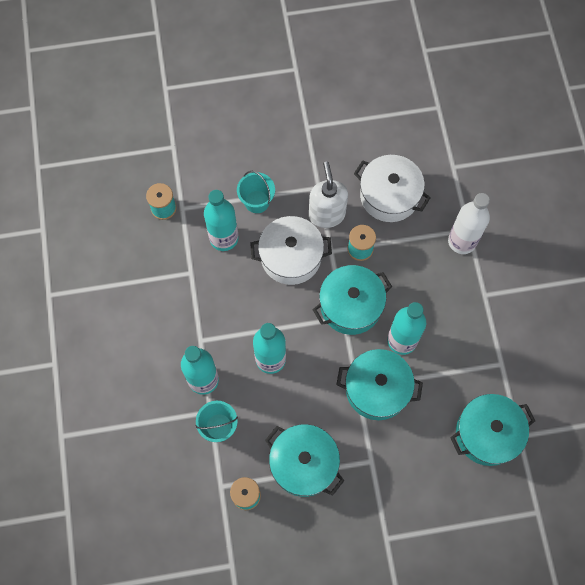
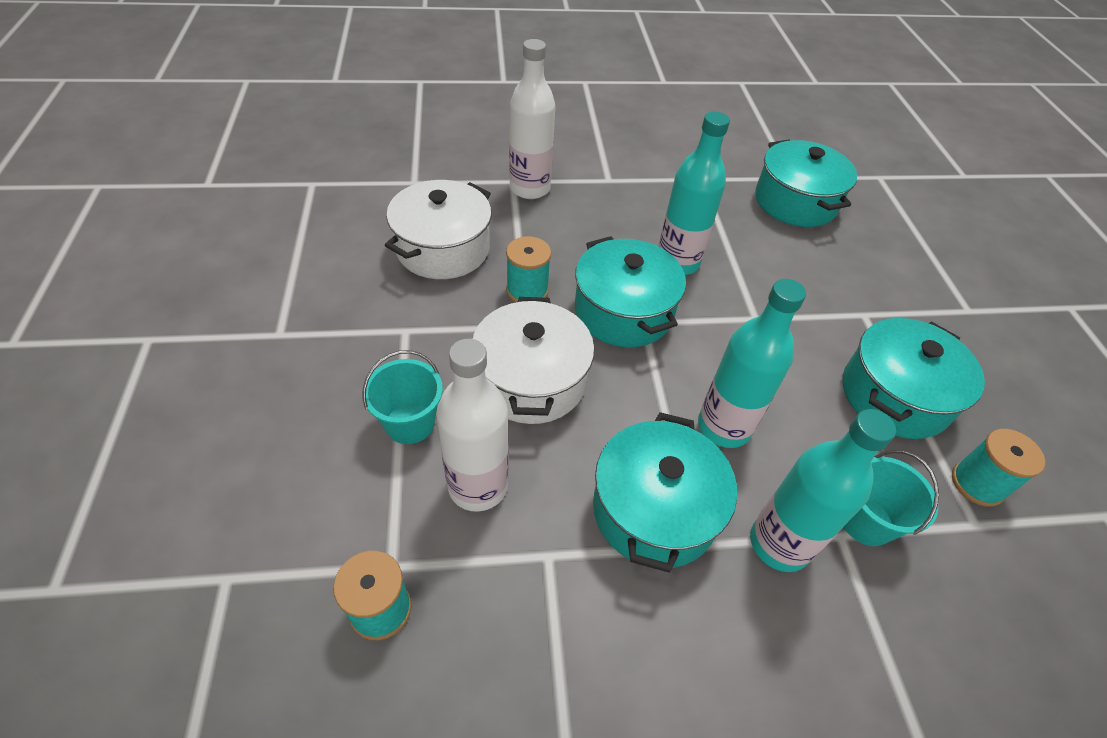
camera: 90 degrees left, 20 degrees down
turquoise bottle [204,190,238,251] -> white bottle [436,339,509,512]
white soap dispenser [309,162,348,228] -> none
turquoise pot [336,349,423,420] -> turquoise pot moved to [593,412,737,573]

